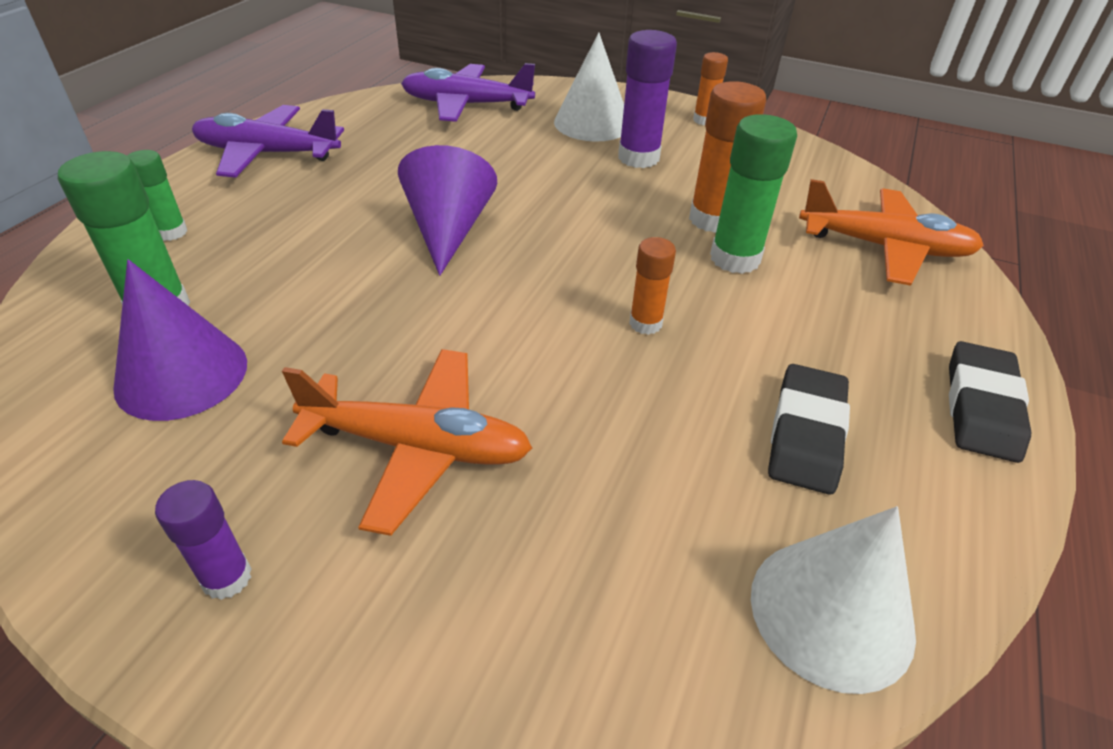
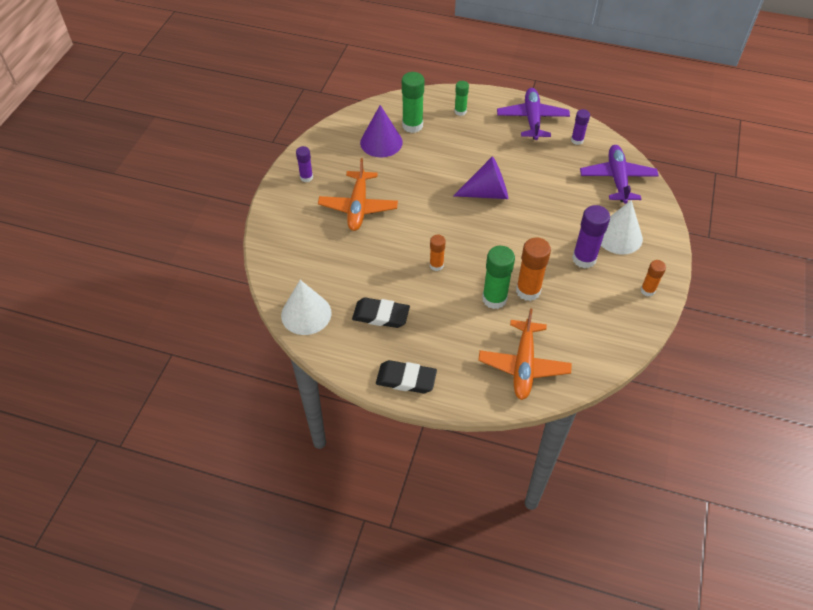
camera: 85 degrees right, 10 degrees up
none -> purple glue stick [571,109,590,145]

